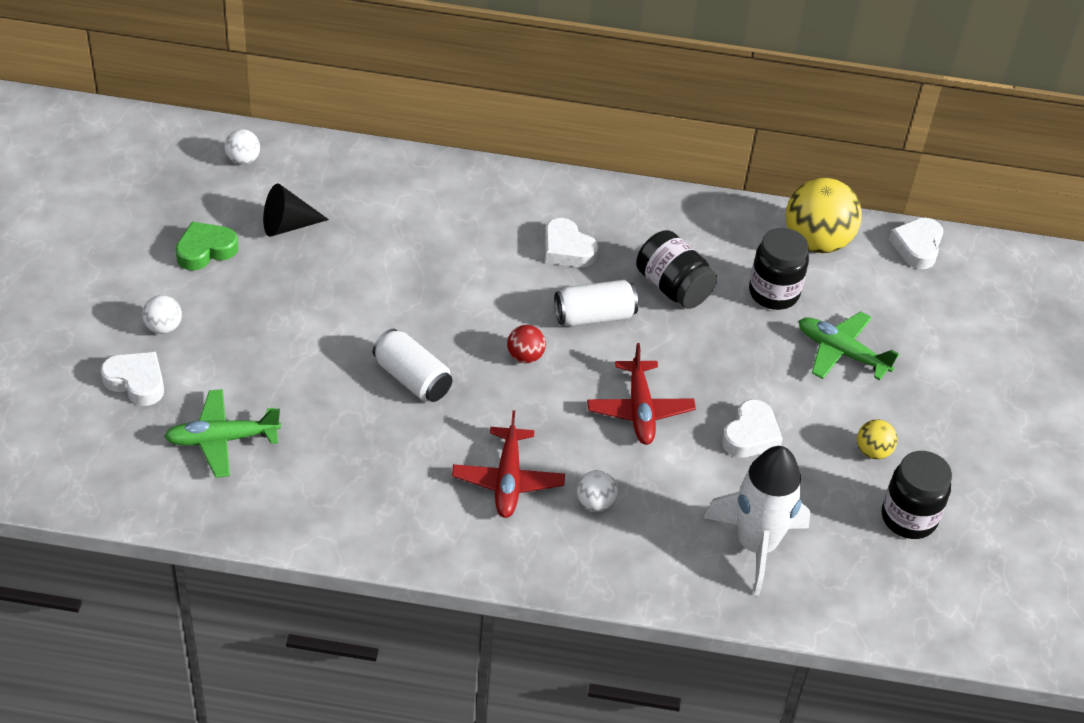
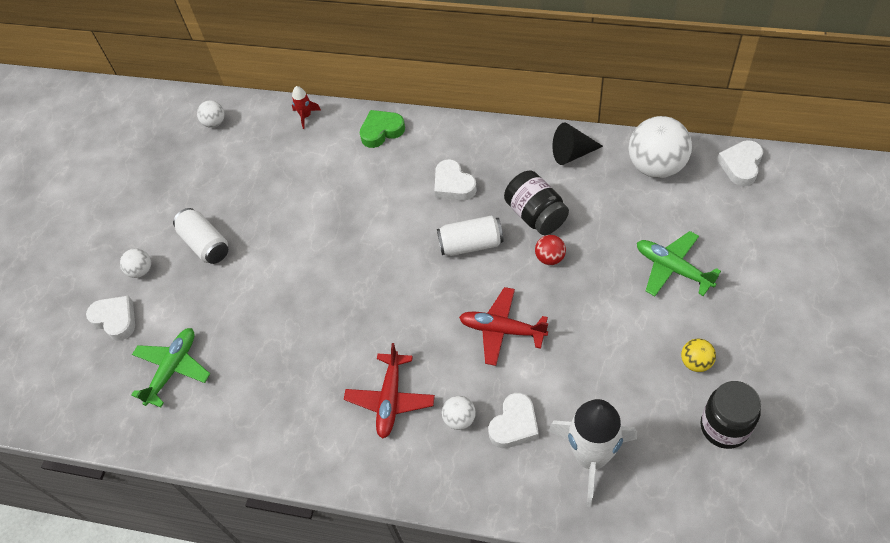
camera: 15 degrees right, 10 degrees up
green plane [164,389,281,478] -> green plane turned 120 degrees clockwise [131,328,210,407]
green heart [176,221,238,270] -> green heart moved to [360,110,405,148]
black cone [263,183,329,237] -> black cone moved to [552,123,603,165]
white can [373,329,452,402] -> white can moved to [173,208,228,264]
red ball [507,325,546,363] -> red ball moved to [535,235,566,265]
red plane [587,343,696,445] -> red plane turned 105 degrees clockwise [459,287,548,366]
white heart [722,400,783,458] -> white heart moved to [488,393,539,448]
black jar [749,228,809,310] -> none
yellow ball [786,178,862,253] -> white ball [629,116,692,178]
none -> red rocket [292,86,321,129]

